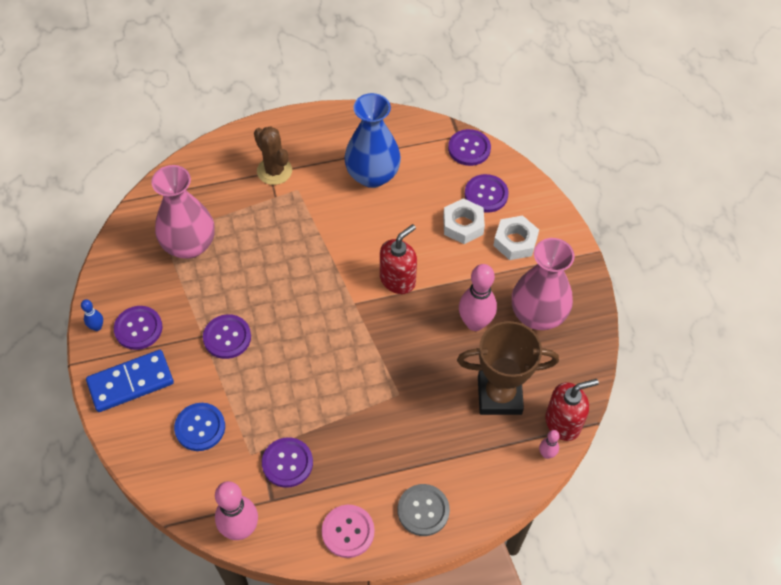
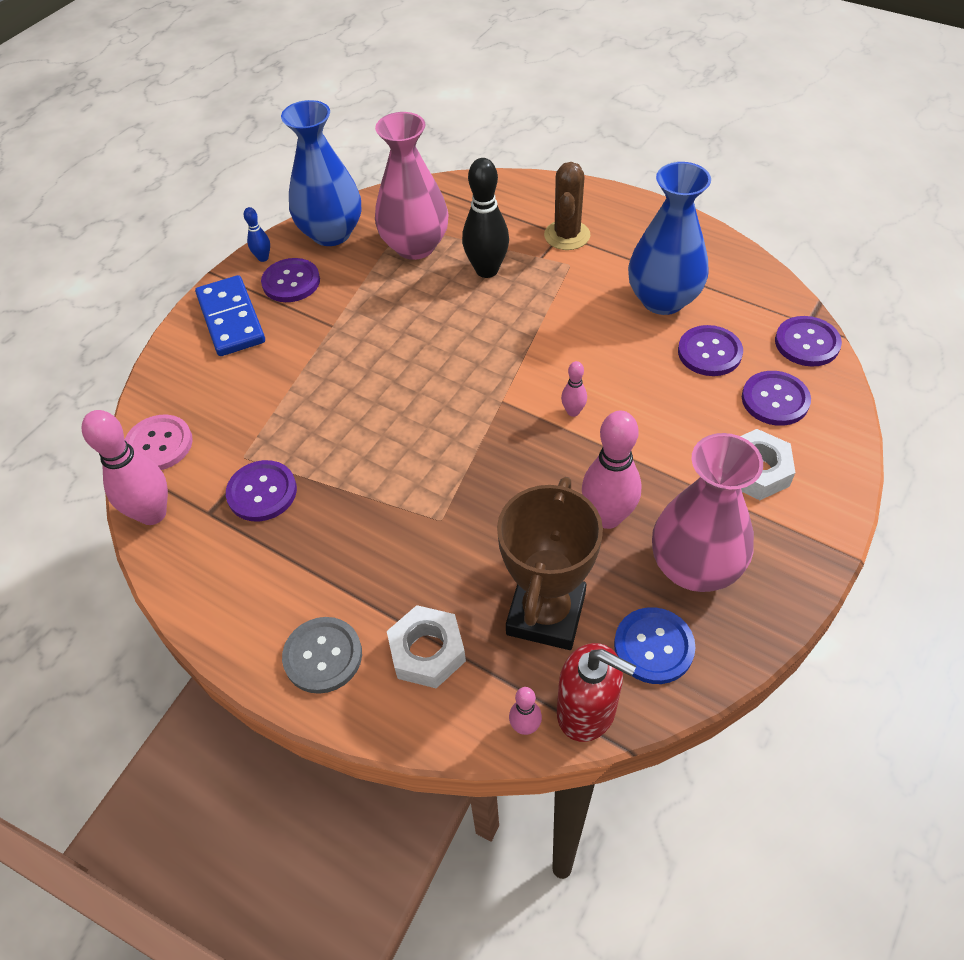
camera: 50 degrees right, 5 degrees down
blue domino [86,350,174,412] -> blue domino turned 45 degrees clockwise [195,275,265,356]
blue button [174,403,225,451] -> blue button moved to [614,607,696,684]
purple button [203,314,251,359] -> purple button moved to [678,325,743,376]
pink button [322,505,375,558] -> pink button moved to [125,414,193,470]
red soap dispenser [380,224,417,294] -> pink bowling pin [561,361,587,417]
white nut [443,198,485,244] -> white nut moved to [387,605,466,688]
brown trophy [457,321,559,415] -> brown trophy turned 60 degrees clockwise [497,477,603,650]
none -> blue vase [281,100,361,246]
none -> black bowling pin [462,158,509,278]

